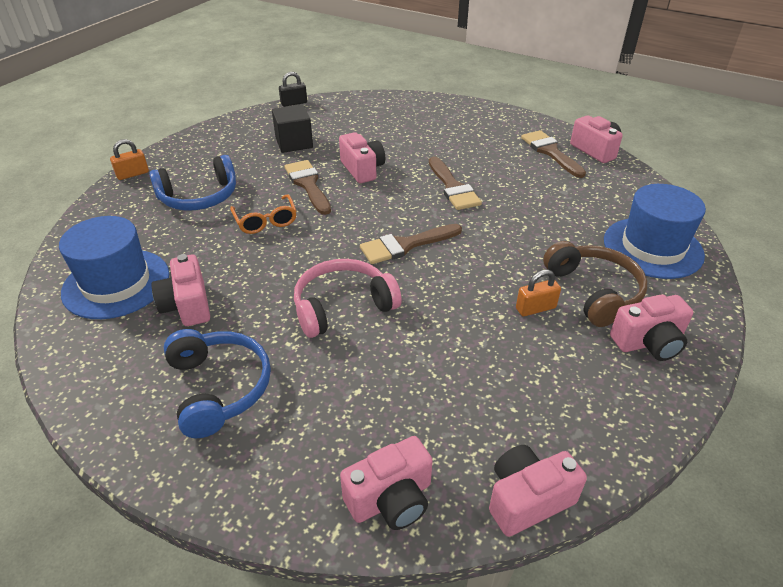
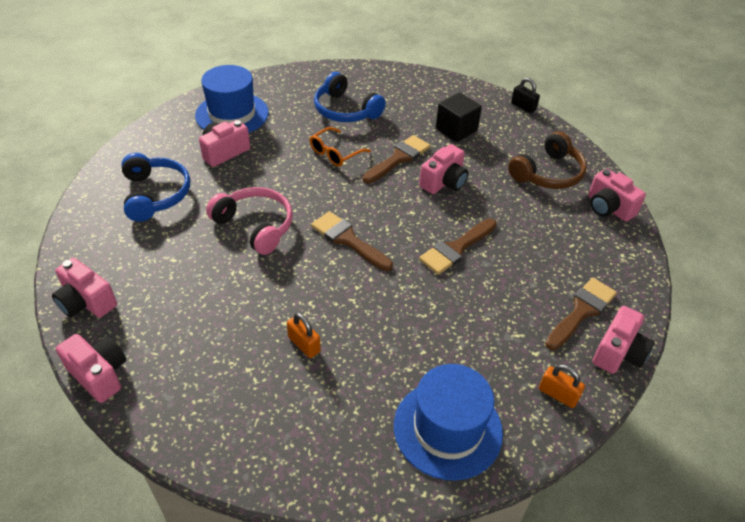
camera: 65 degrees right, 5 degrees up
orange padlock [110,139,149,180] -> orange padlock moved to [539,364,585,408]
blue headphones [163,329,271,438] -> blue headphones turned 60 degrees counterclockwise [121,153,190,222]
brown headphones [543,241,647,327] -> brown headphones moved to [508,131,587,189]
pink camera [610,294,693,361] -> pink camera moved to [588,169,646,222]

